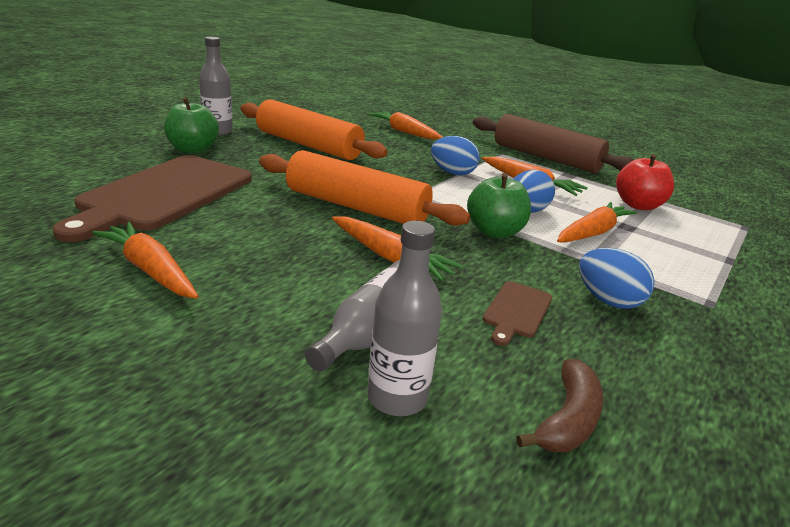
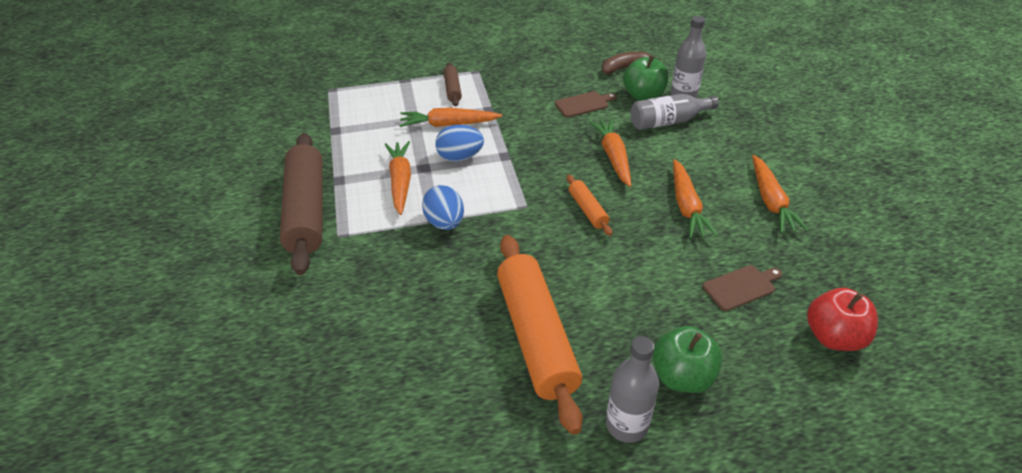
camera: 135 degrees left, 15 degrees up
brown cutting board [52,155,252,242] -> brown cutting board [703,265,782,311], size x0.42
orange rolling pin [259,150,470,226] -> orange rolling pin [567,175,612,236], size x0.46
orange carrot [367,111,442,139] -> orange carrot moved to [673,159,718,239]
green apple [467,173,531,238] -> green apple moved to [623,55,668,101]
blue egg [579,248,654,309] -> none
red apple [616,154,674,210] -> red apple moved to [807,288,878,351]
none -> brown rolling pin [444,63,462,106]

